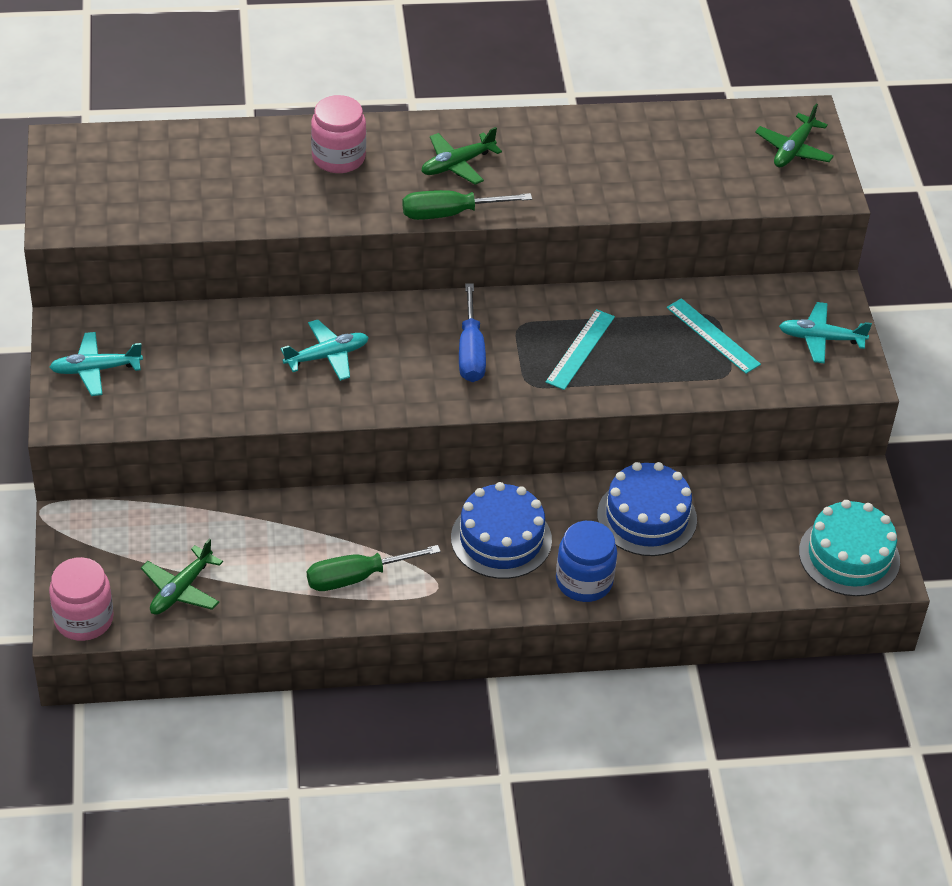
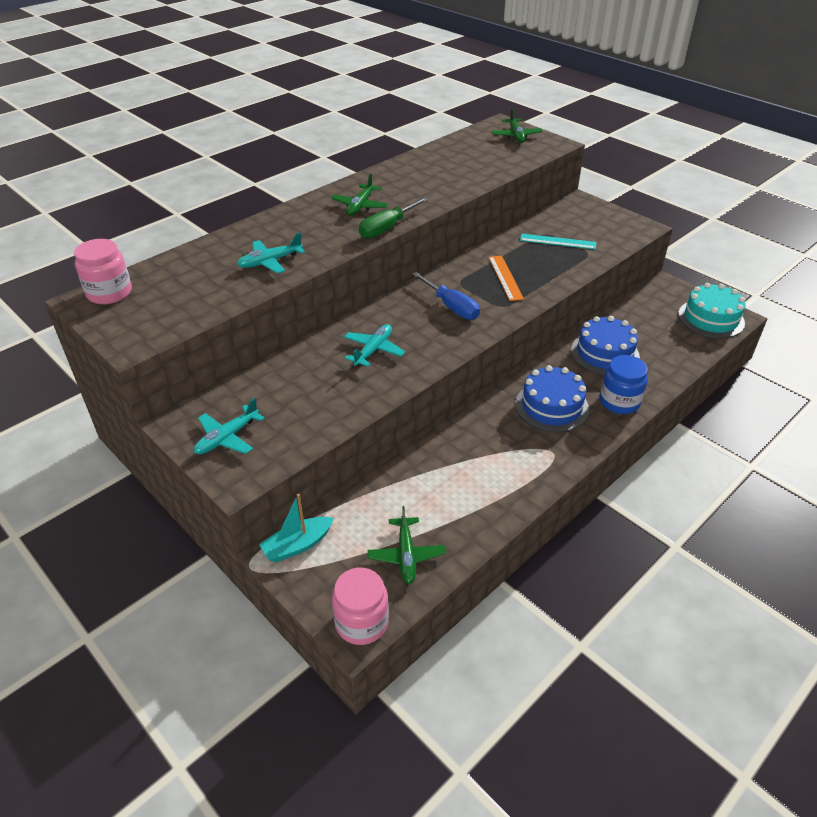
camera: 35 degrees left, 5 degrees down
green screwdriver [307,545,441,591] -> none
pink jar [311,95,366,173] -> pink jar moved to [74,239,132,304]
turquoise ruler [546,309,615,390] -> orange ruler [489,255,524,301]
turquoise plane [779,302,872,364] -> turquoise plane moved to [237,233,305,273]
none -> turquoise boat [259,493,334,562]

